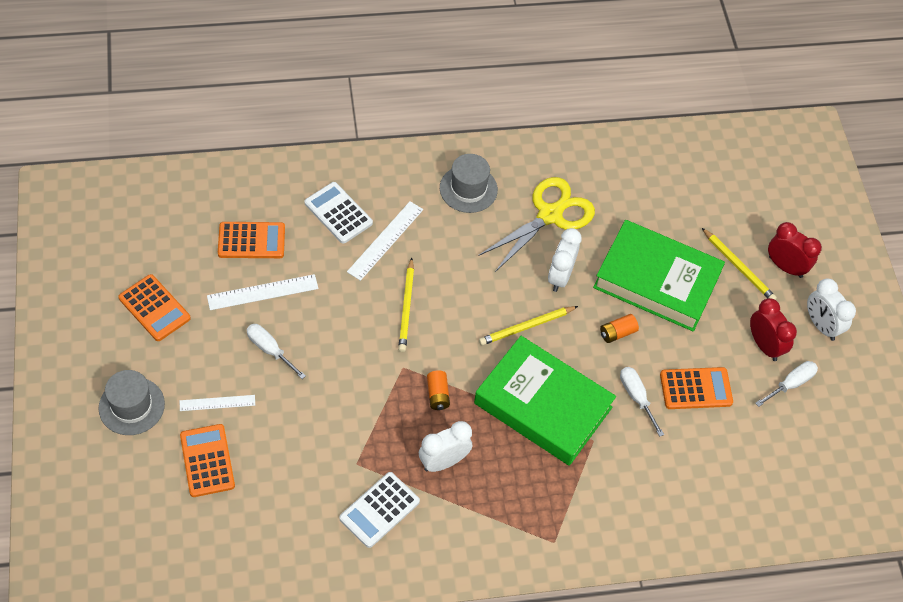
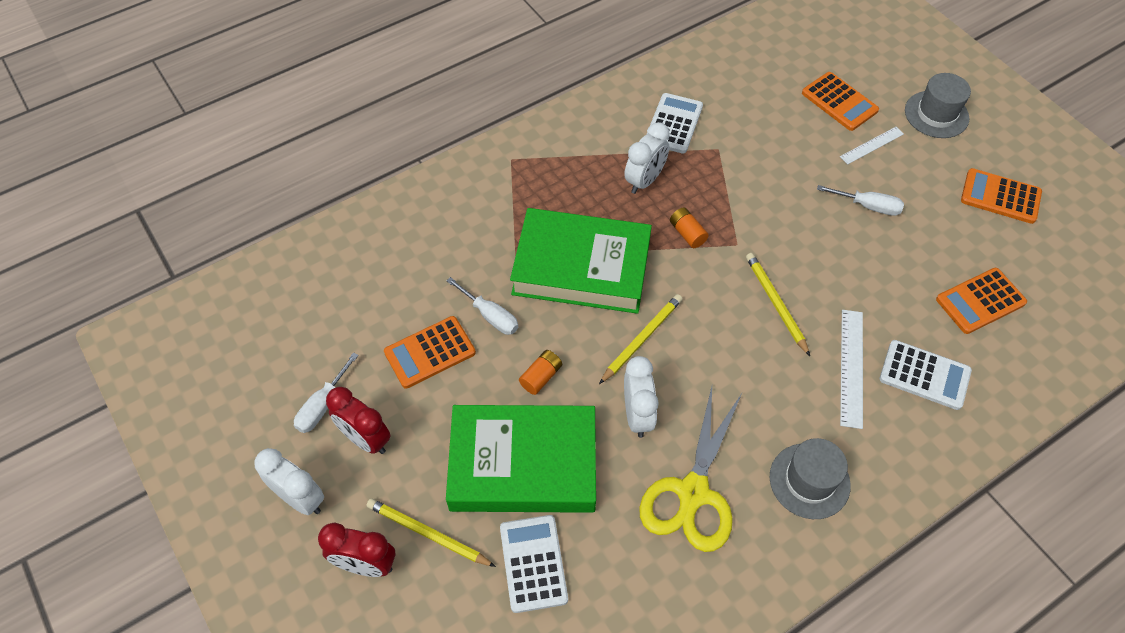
camera: 160 degrees right, 0 degrees up
white ruler [207,274,319,310] -> none
none -> white calculator [500,515,568,613]

